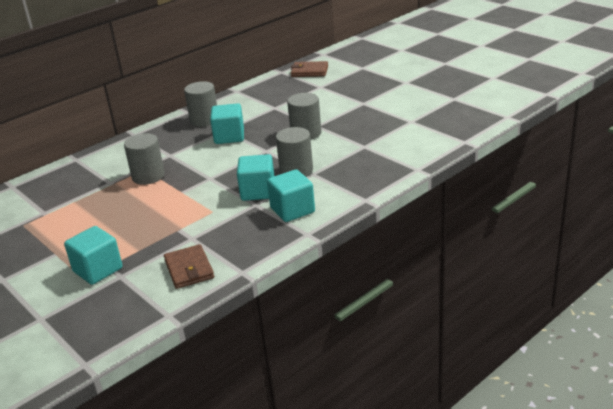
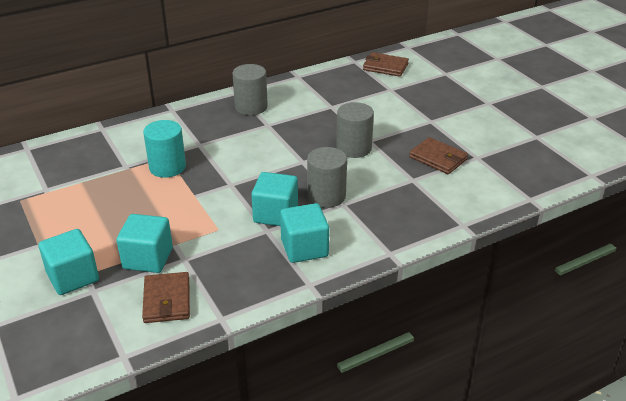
camera: 10 degrees right, 5 degrees up
grey cylinder [124,133,165,185] -> turquoise cylinder [143,120,186,178]
turquoise cube [210,103,244,144] -> turquoise cube moved to [116,214,173,273]
none -> brown wallet [409,137,468,174]

